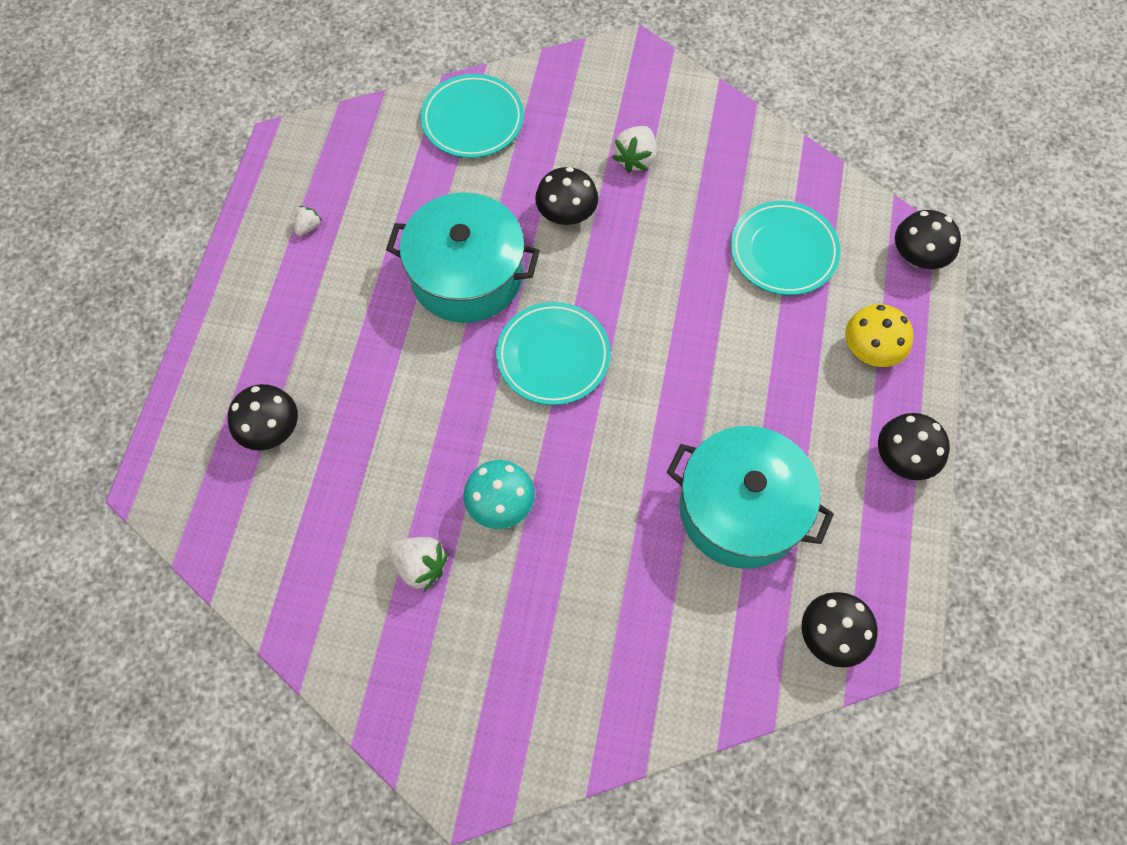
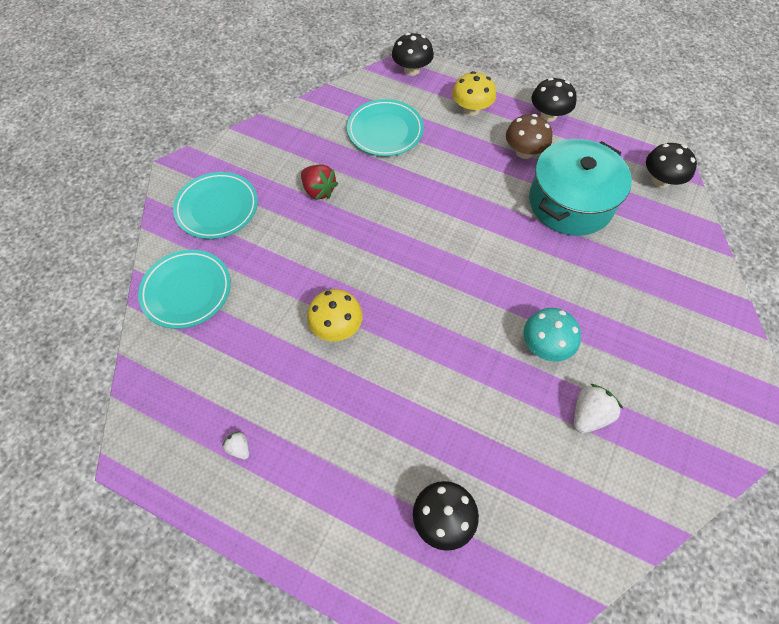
camera: 75 degrees left, 5 degrees down
turquoise pot [386,192,540,323] -> yellow mushroom [307,289,363,341]
turquoise plate [496,302,611,405] -> turquoise plate moved to [173,172,258,239]
black mushroom [535,167,598,225] -> none
white strawberry [612,126,657,173] -> none
none -> red strawberry [301,165,338,200]
none -> brown mushroom [506,114,552,159]

